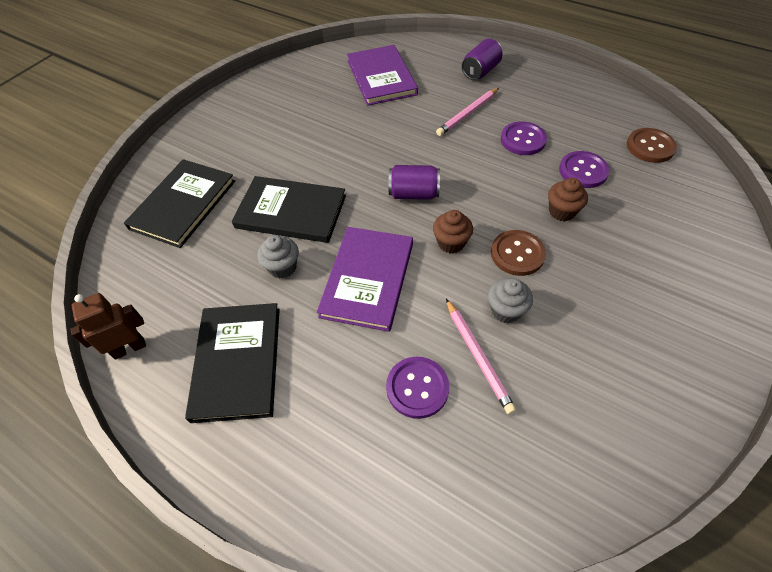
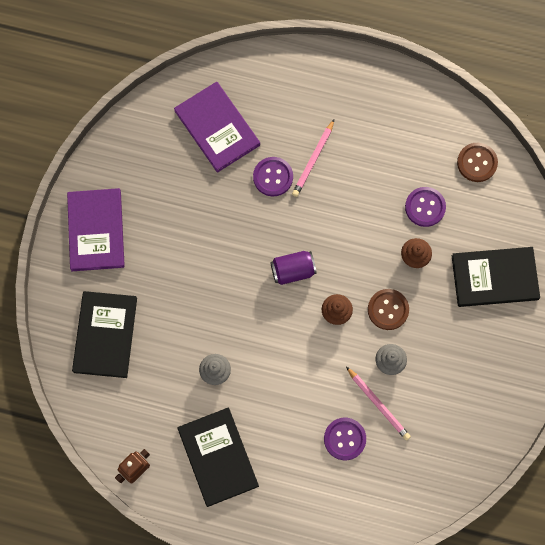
camera: 20 degrees left, 20 degrees up
black book [232,176,346,243] -> black book moved to [452,247,540,307]
purple book [317,227,413,332] -> purple book moved to [67,188,125,271]
purple can [462,39,503,80] -> none
purple button [501,122,547,155] -> purple button moved to [253,157,293,196]

